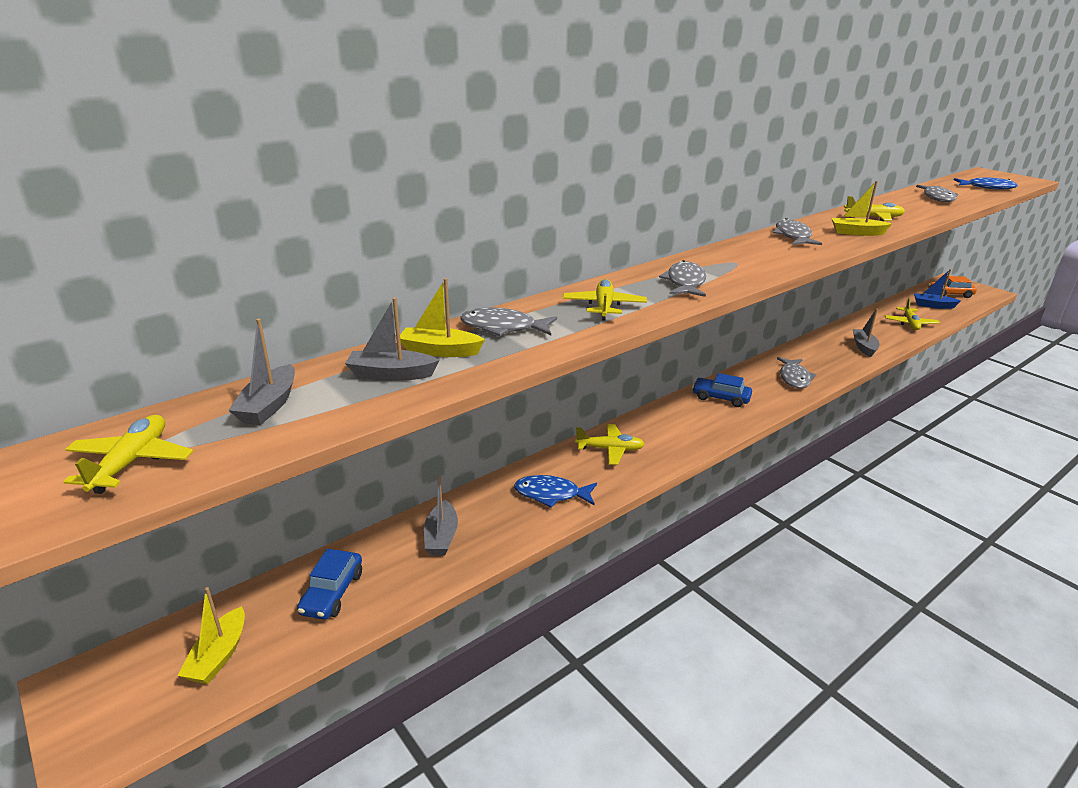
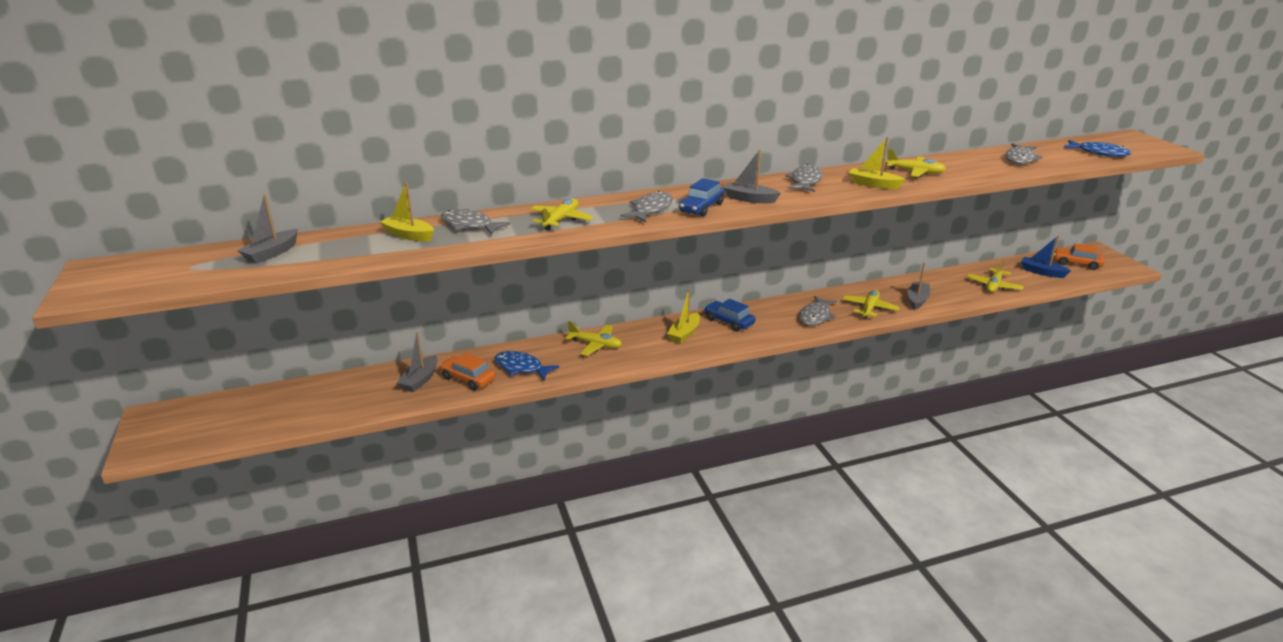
camera: 20 degrees right, 0 degrees up
yellow plane [63,415,193,494] -> yellow plane moved to [842,289,900,319]
yellow boat [177,587,245,684] -> yellow boat moved to [667,289,700,343]
blue car [297,549,362,620] -> blue car moved to [679,178,724,216]
grey boat [345,298,439,381] -> grey boat moved to [723,150,781,203]
none -> orange car [439,353,495,391]

